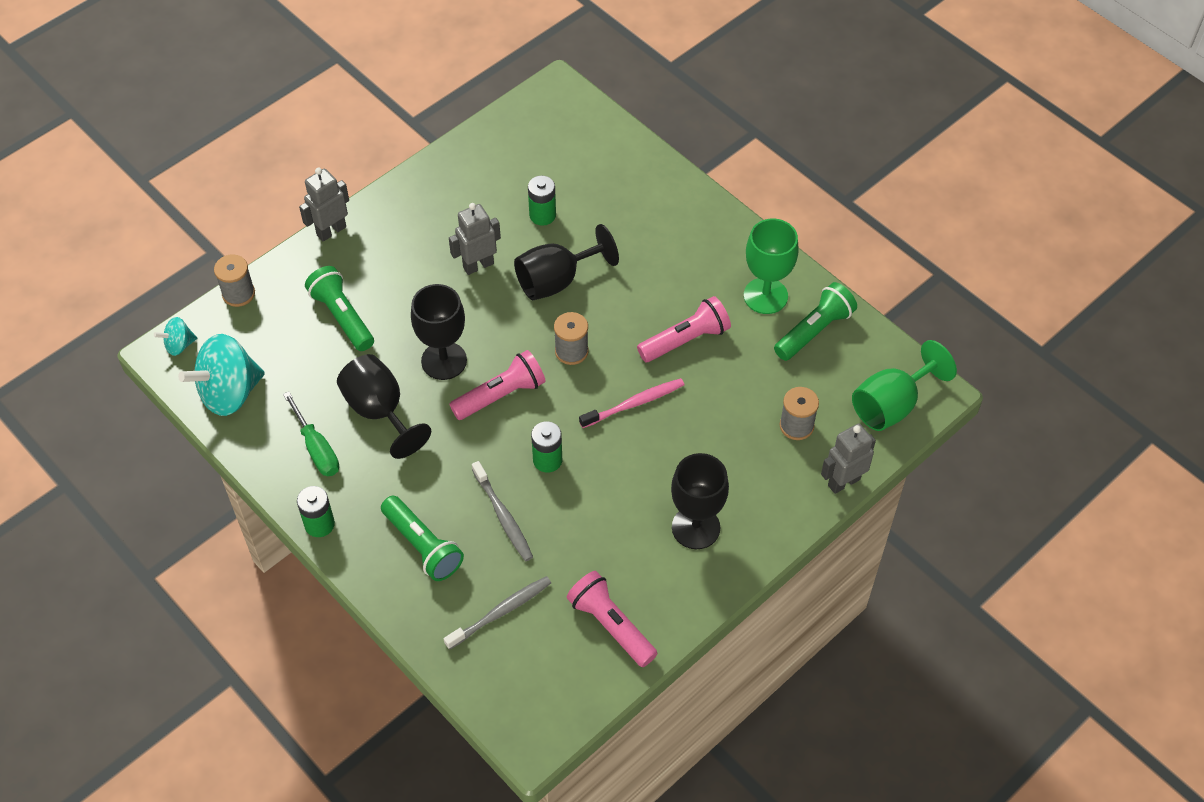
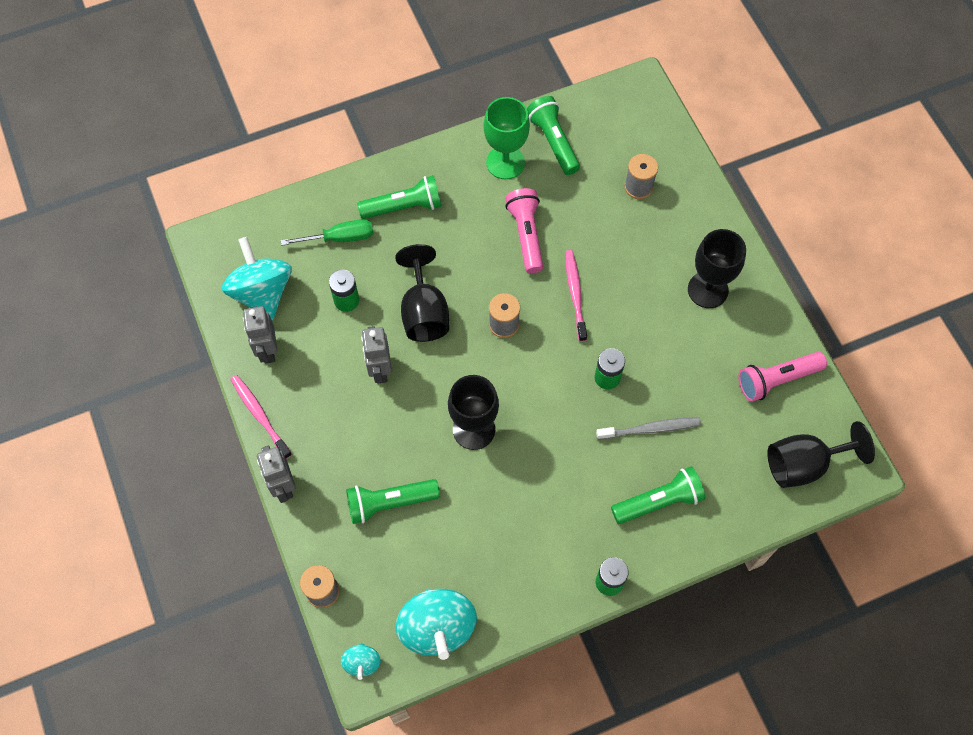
camera: 70 degrees left, 10 degrees up
green screwdriver [283,391,339,476] -> green screwdriver moved to [281,219,373,246]
black goblet [337,354,431,459] -> black goblet moved to [767,421,875,488]
grey toothbrush [444,576,551,650] -> none
pink flashlight [449,350,546,420] -> none
grey robot [821,423,876,494] -> grey robot moved to [243,306,277,364]
green goblet [852,340,957,431] -> none
none -> turquoise spinning top [222,237,292,321]
none -> pink toothbrush [230,375,292,459]
none -> green flashlight [357,175,442,219]

